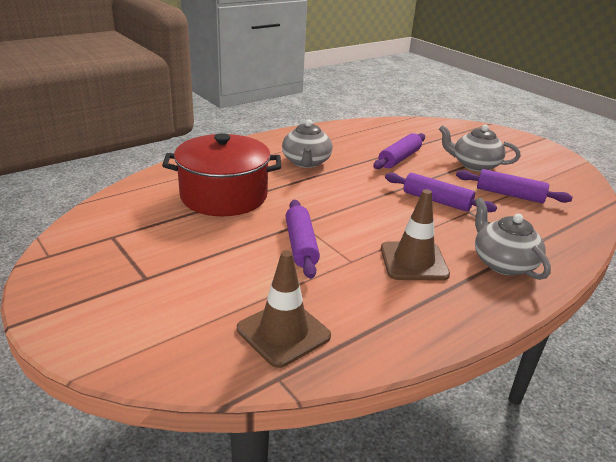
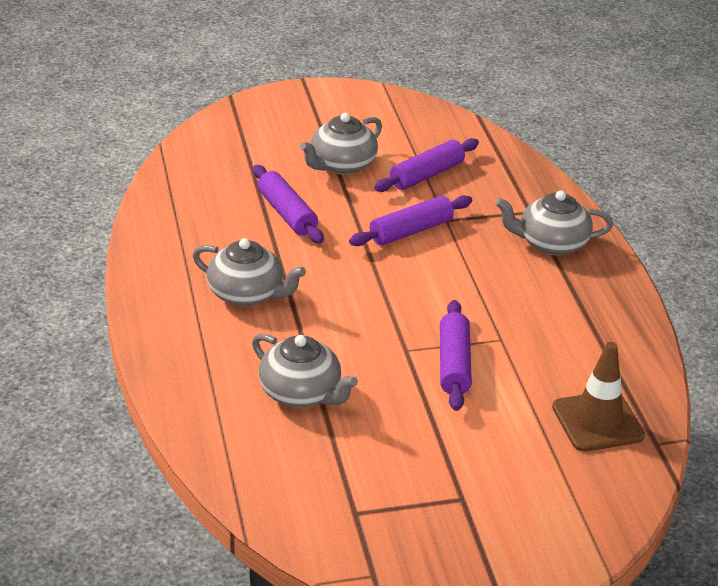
camera: 65 degrees left, 5 degrees up
red pot [162,133,281,216] -> grey teapot [252,333,358,407]
purple rolling pin [286,200,320,279] -> purple rolling pin turned 75 degrees clockwise [440,300,472,411]
brown traffic cone [381,189,450,281] -> none

